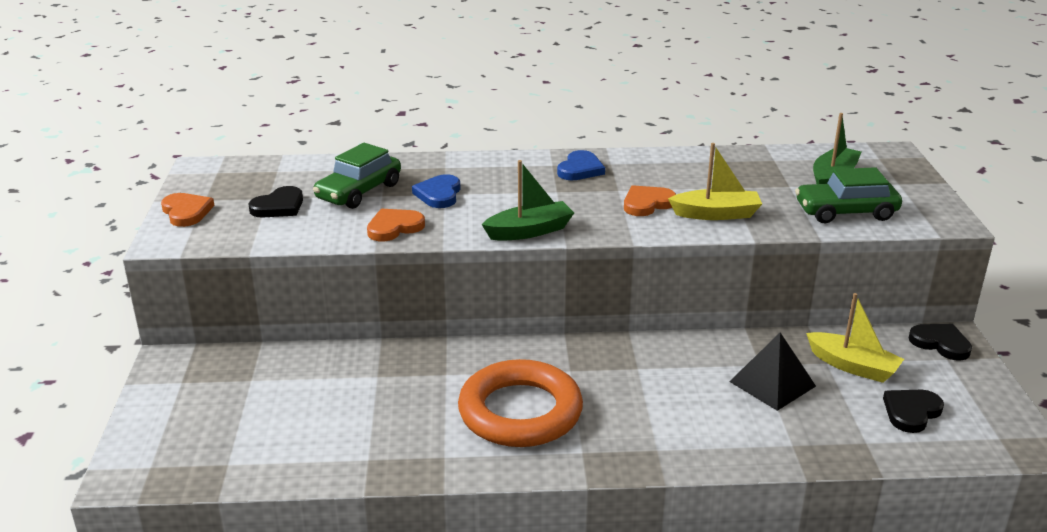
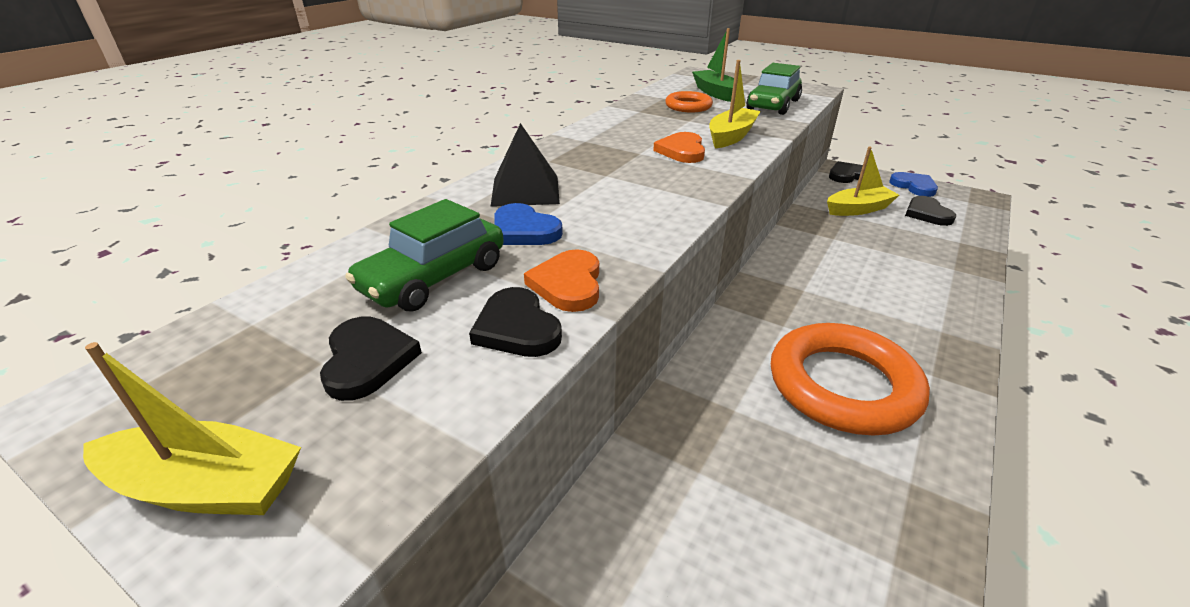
camera: 55 degrees left, 5 degrees up
orange heart [161,193,214,227] -> yellow boat [83,342,301,515]
green car [313,143,401,209] -> green car turned 60 degrees clockwise [345,199,504,312]
green boat [482,160,574,241] -> none
blue heart [557,150,605,180] -> blue heart moved to [889,172,938,197]
black pyramid [729,332,816,411] -> black pyramid moved to [490,123,560,207]
none -> black heart [469,287,562,357]
none -> orange ring [665,91,713,112]

